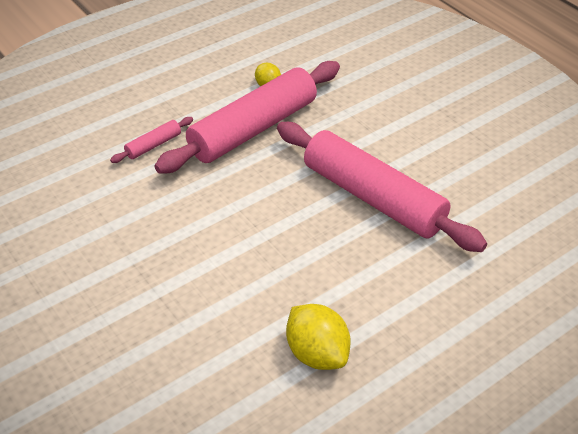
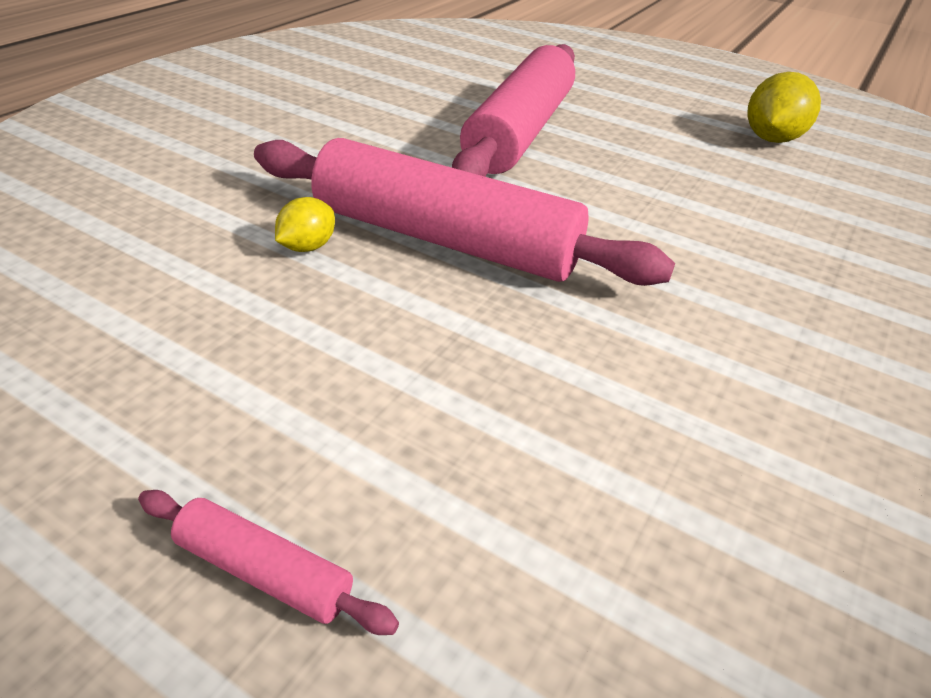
camera: 115 degrees left, 5 degrees down
pink rolling pin [110,117,193,163] -> pink rolling pin moved to [138,490,399,635]

